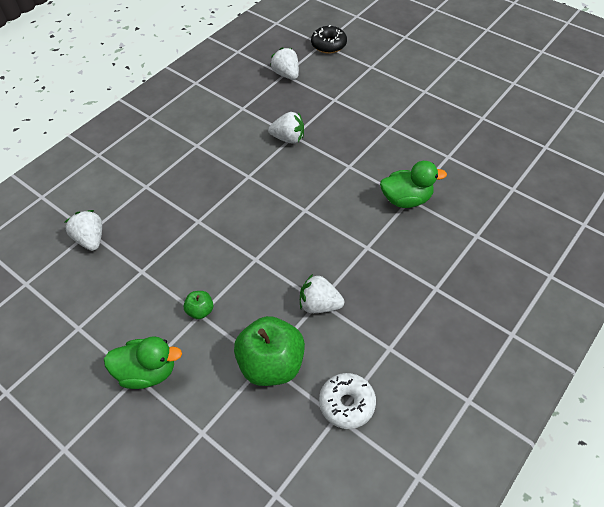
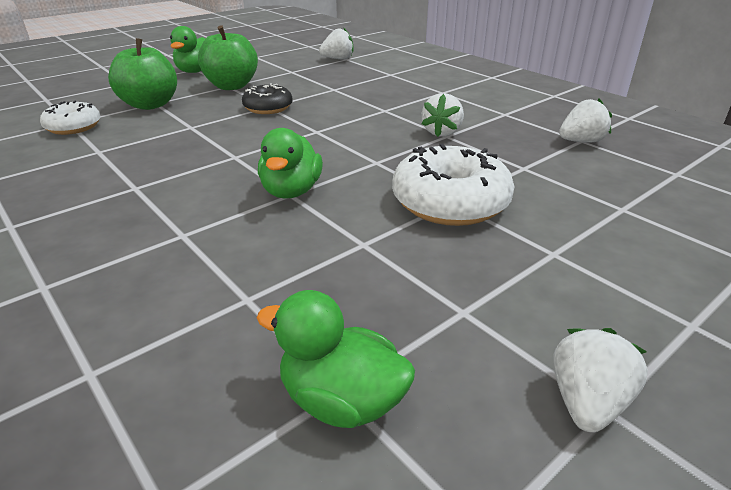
camera: 100 degrees right, 20 degrees down
green apple [184,291,213,319] -> green apple [198,25,258,90], size x2.21
white strawberry [300,274,344,313] -> white strawberry moved to [553,328,648,433]
black donut [311,25,347,53] -> black donut moved to [242,83,293,114]
none -> green duck [257,290,415,428]
none -> white donut [392,143,515,226]

